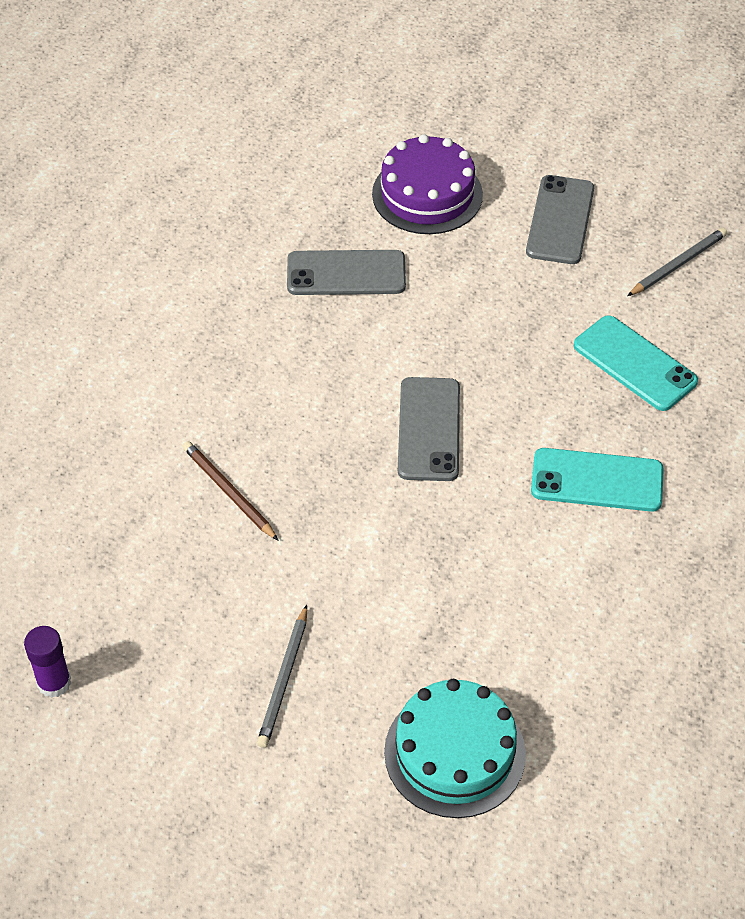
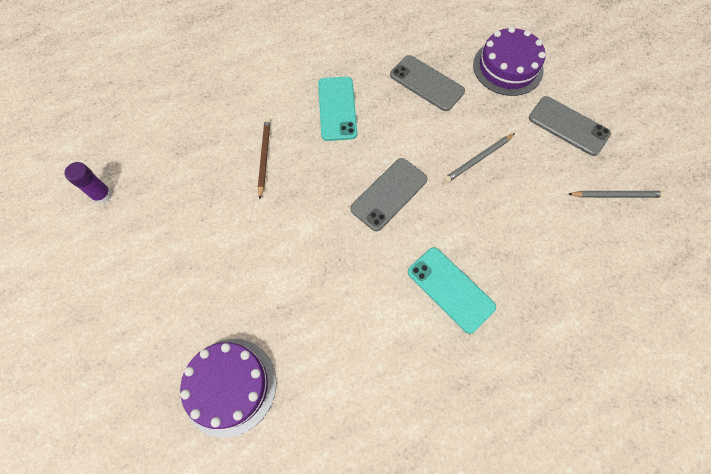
camera: 40 degrees right, 15 degrees up
grey pencil [257,605,307,748] -> grey pencil moved to [444,133,515,183]
turquoise cake [384,679,526,818] -> purple cake [180,339,276,437]
grey phone [526,175,594,264] -> grey phone turned 75 degrees clockwise [529,96,611,156]
turquoise phone [574,315,698,411] -> turquoise phone moved to [318,77,357,141]

